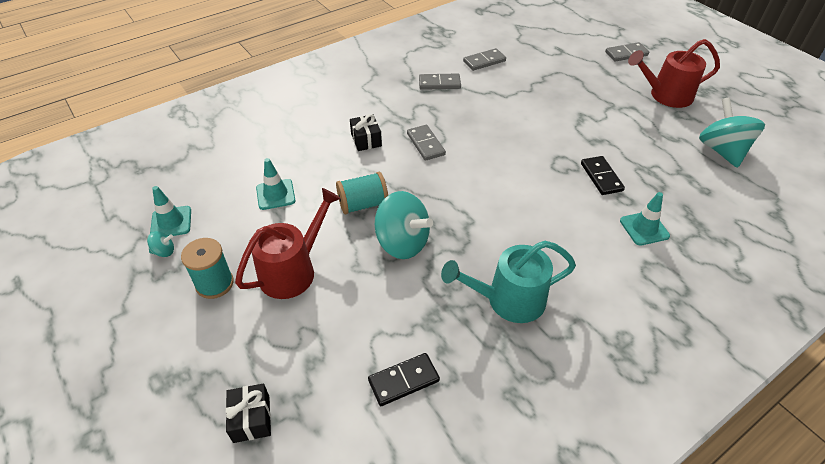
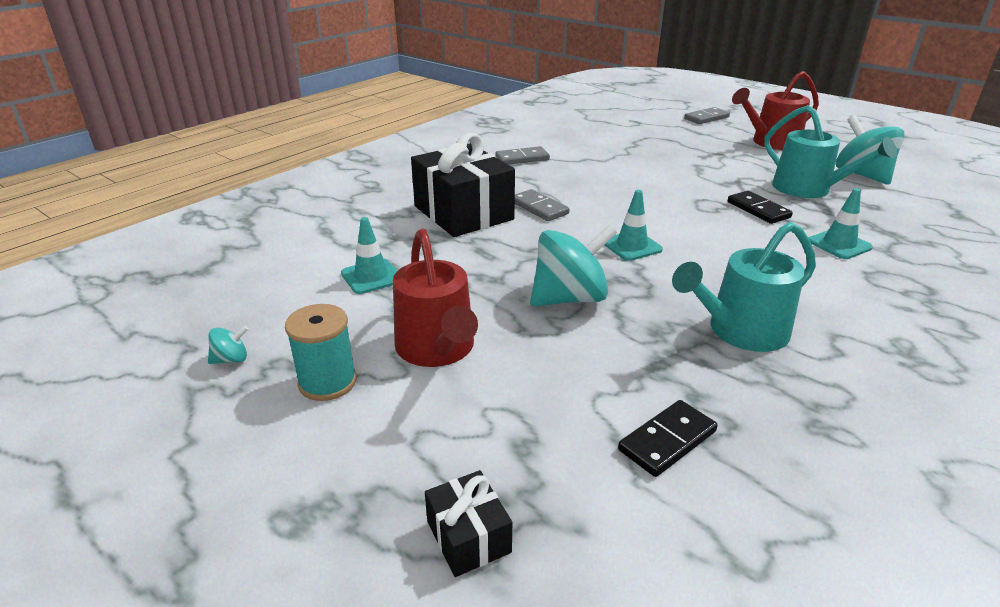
camera: 15 degrees left, 15 degrees down
turquoise traffic cone [150,186,191,236] -> turquoise traffic cone moved to [605,190,663,261]
red watering can [235,188,341,299] -> red watering can turned 135 degrees clockwise [393,229,478,367]
turquoise spool [336,172,388,214] -> none
black gift [350,114,382,151] -> black gift [411,133,515,237], size x2.19
turquoise spinning top [375,191,433,259] -> turquoise spinning top turned 45 degrees counterclockwise [530,225,617,306]
grey domino [463,48,506,71] -> none
none -> turquoise watering can [764,105,897,198]

